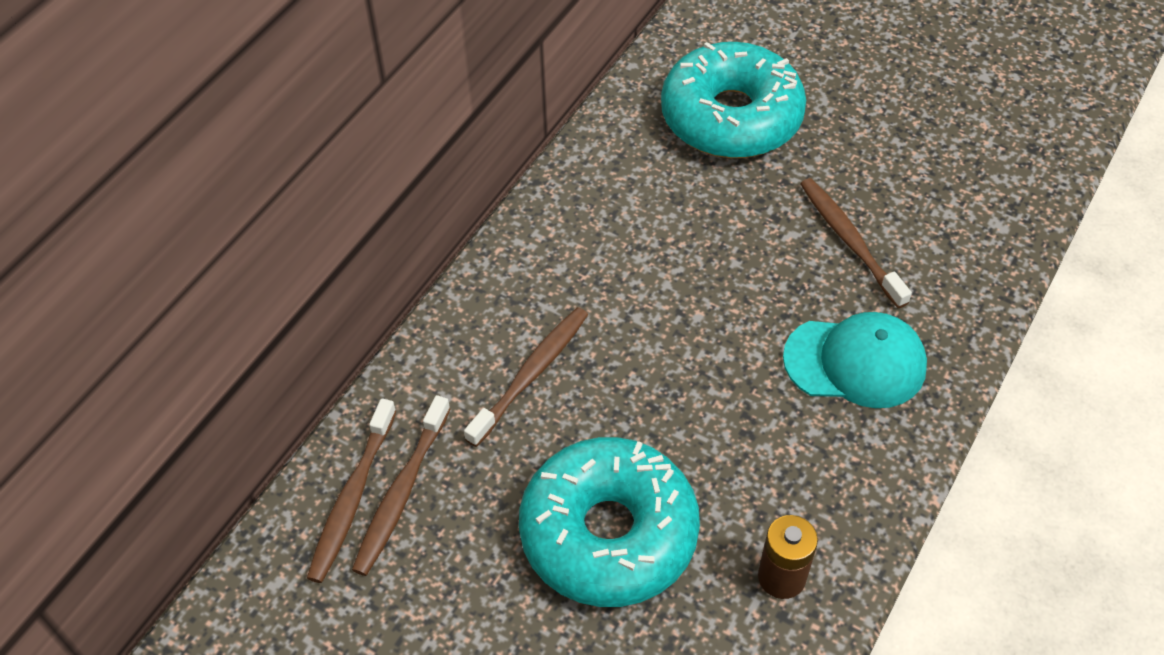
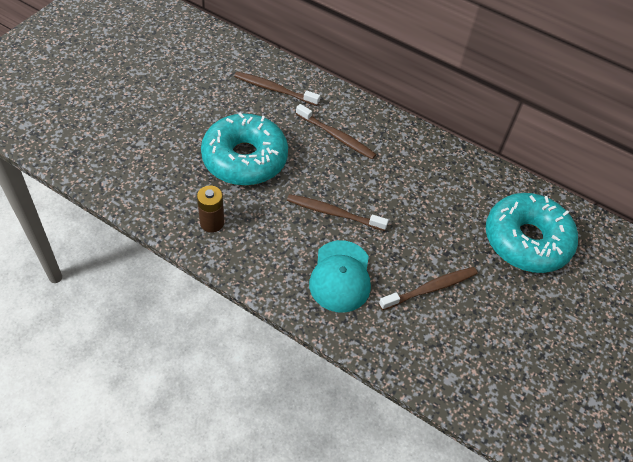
camera: 85 degrees right, 0 degrees up
brown toothbrush [307,398,396,583] -> brown toothbrush moved to [287,194,389,231]

